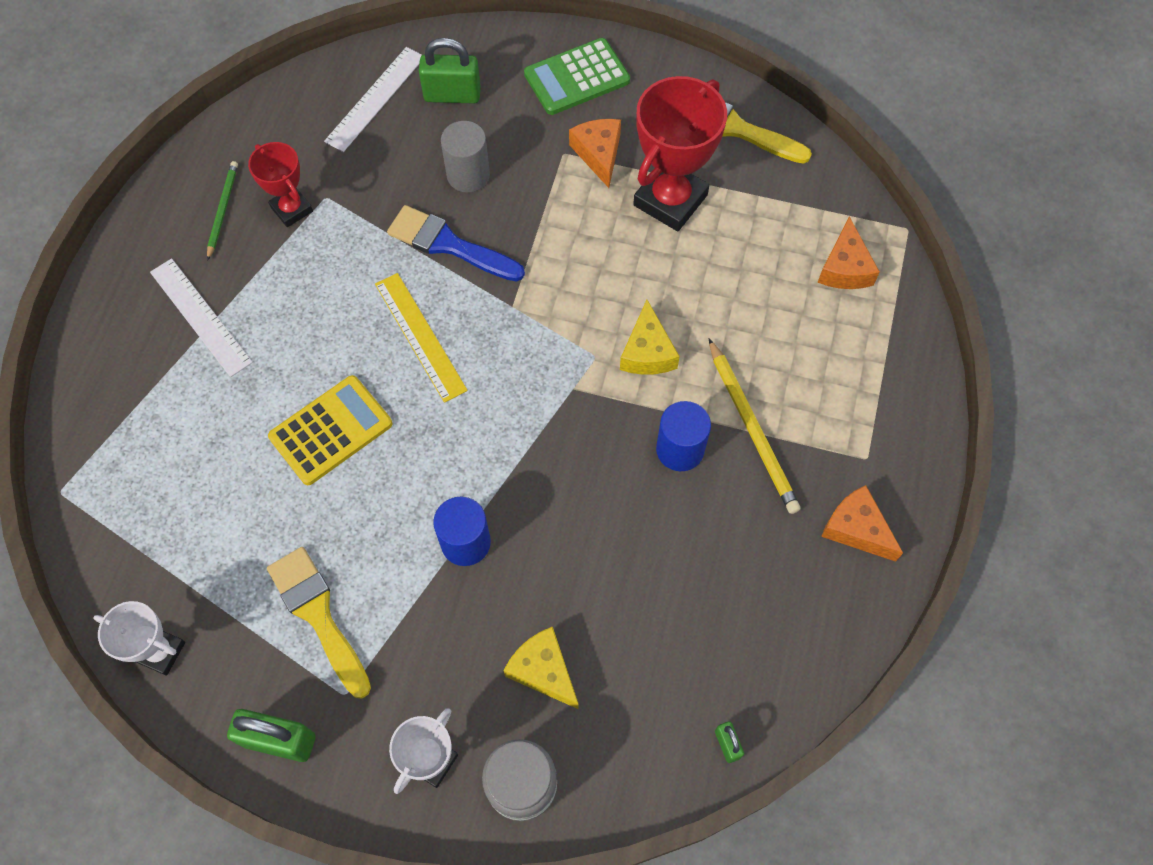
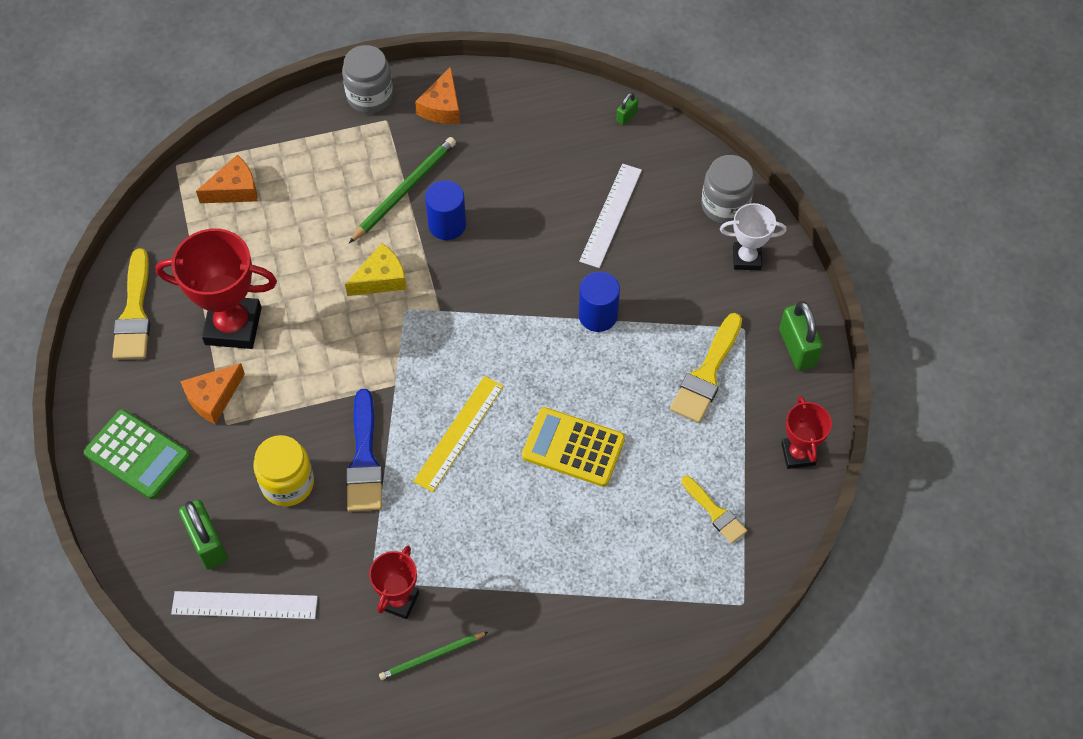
camera: 120 degrees left, 5 degrees down
white trophy [93,601,185,676] -> red trophy [781,396,832,469]
white ruler [150,258,253,377] -> white ruler moved to [579,164,642,268]
grey cylinder [441,121,490,193] -> yellow jar [253,435,314,507]
yellow cheese [503,626,579,709] -> none
yellow pencil [709,339,801,514] -> green pencil [349,137,456,243]
none -> grey jar [342,45,393,114]
none -> yellow brush [681,476,747,544]

